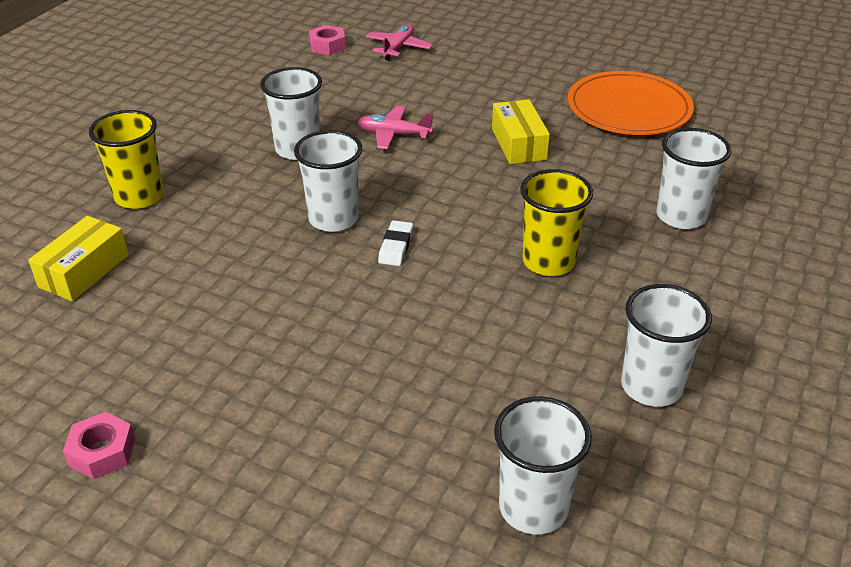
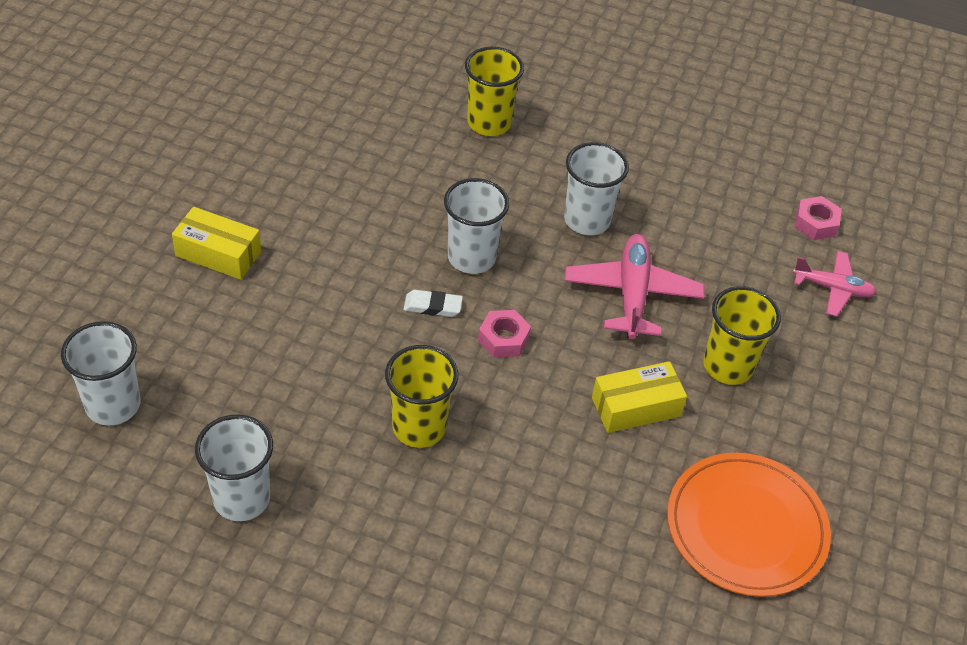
camera: 80 degrees right, 10 degrees up
yellow box [28,216,129,301] -> yellow box moved to [172,207,261,280]
pink nut [63,412,135,479] -> pink nut moved to [478,310,531,358]
pink plane [357,106,433,149] -> pink plane [564,234,705,339], size x1.57
white cup [657,128,731,229] -> none
none -> yellow cup [703,286,781,385]

